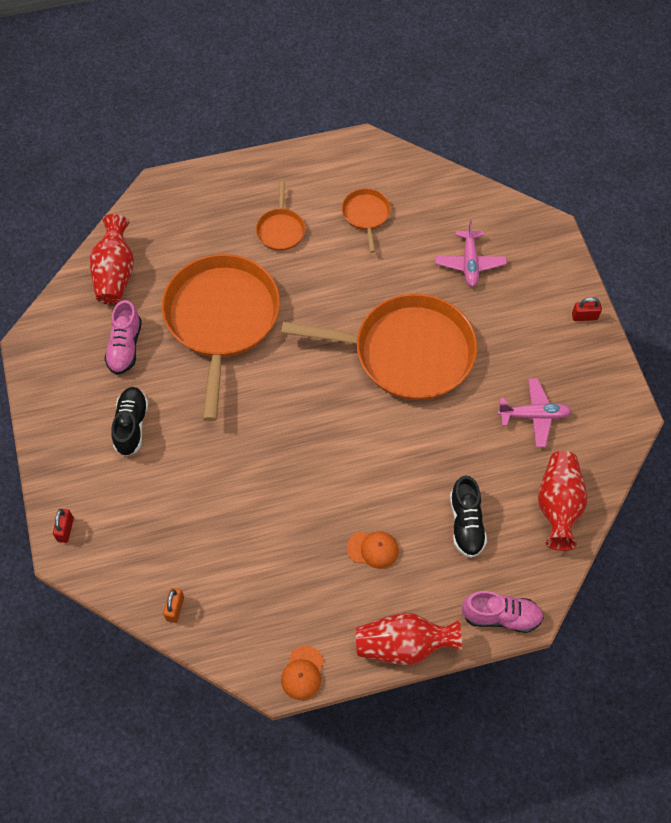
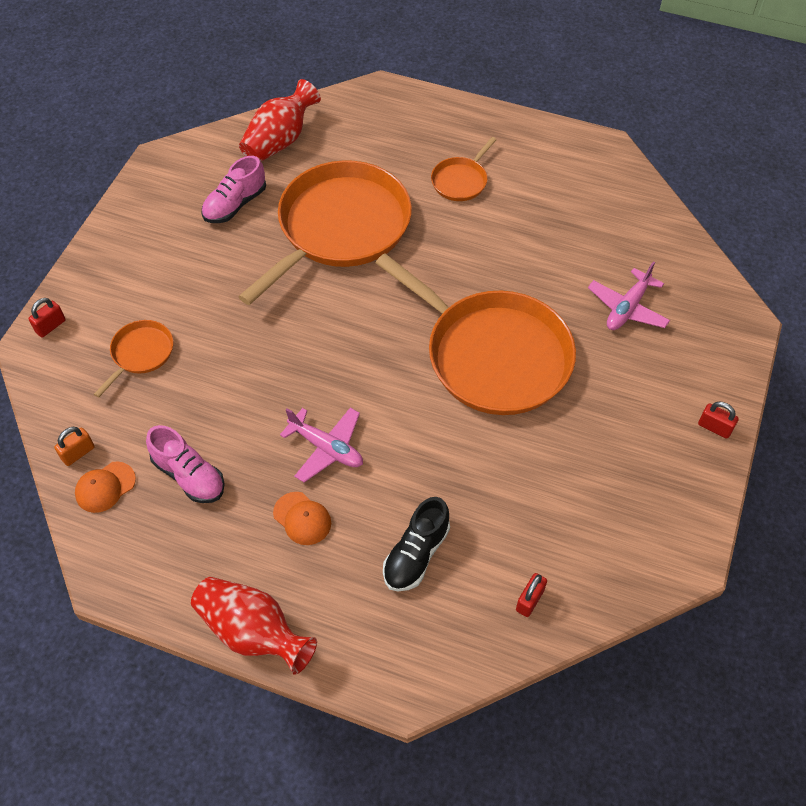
camera: 35 degrees right, 5 degrees down
black shoe [111,387,148,456] -> none
orange cap [281,646,324,700] -> orange cap moved to [75,462,136,513]
orange pan [342,188,391,253] -> orange pan moved to [94,320,173,397]
pink shoe [462,591,544,633] -> pink shoe moved to [146,425,225,503]
pink plane [497,378,571,447] -> pink plane moved to [280,408,363,482]
red vase [538,451,588,551] -> red padlock [516,573,547,617]

